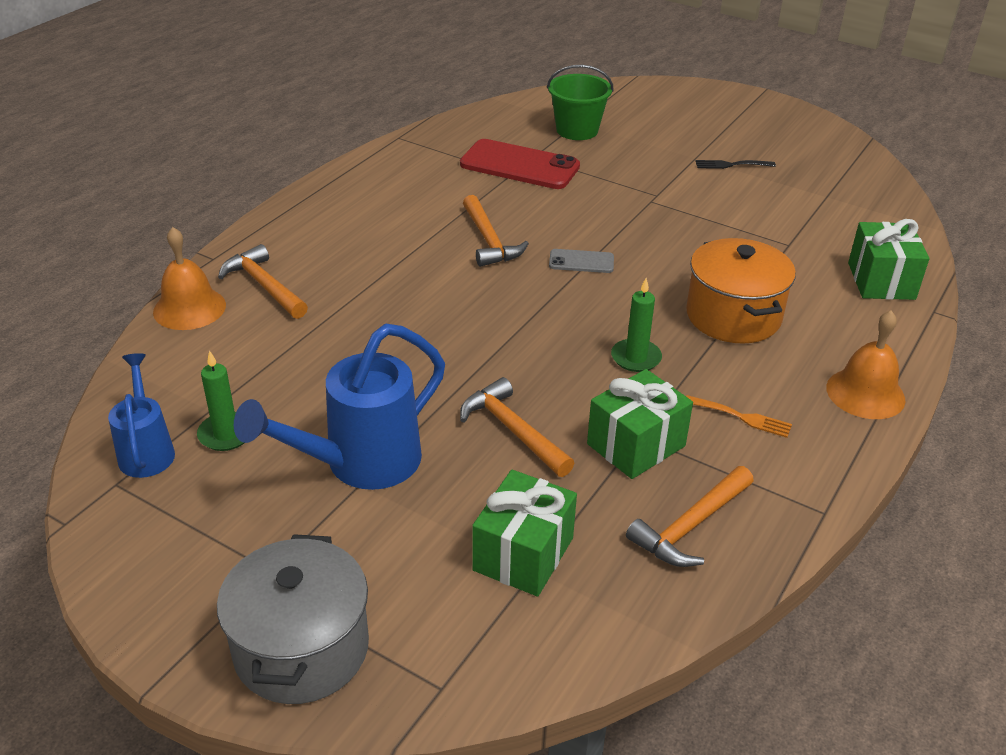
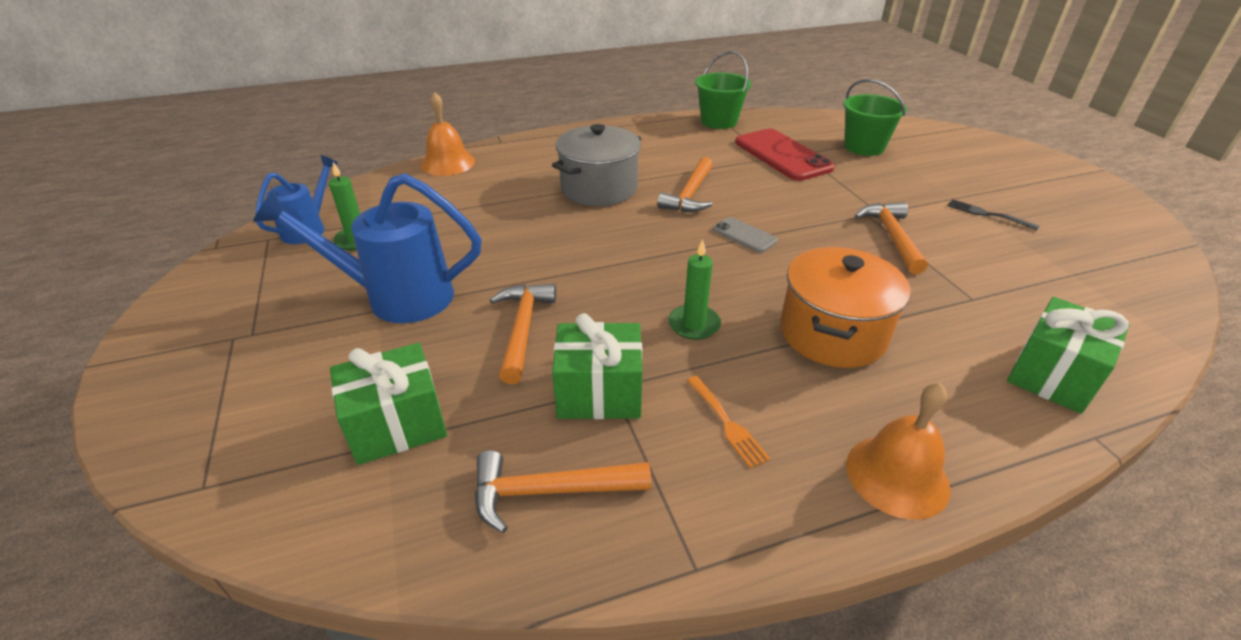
camera: 40 degrees right, 0 degrees up
grey pot [217,534,369,704] -> grey pot moved to [552,124,641,206]
orange hammer [218,244,308,319] -> orange hammer moved to [855,202,928,274]
none -> green bucket [695,51,752,129]

